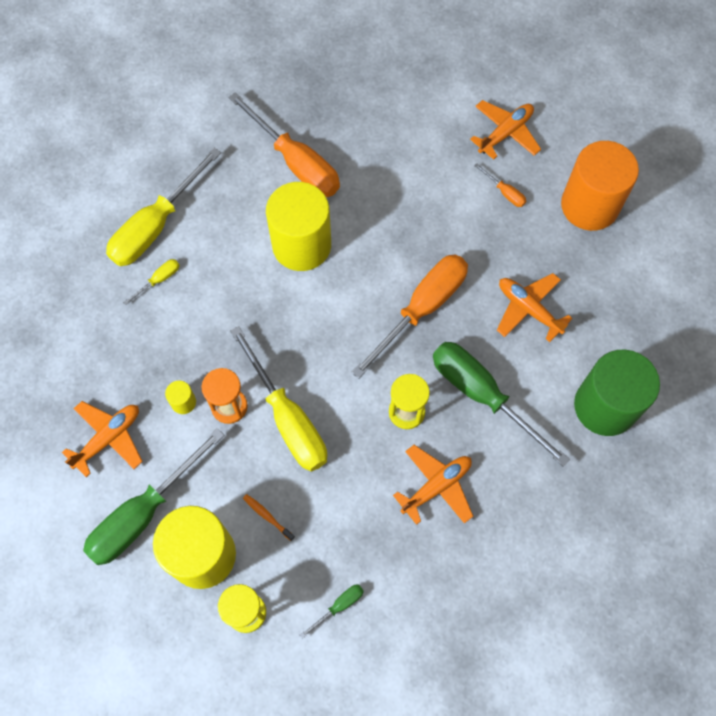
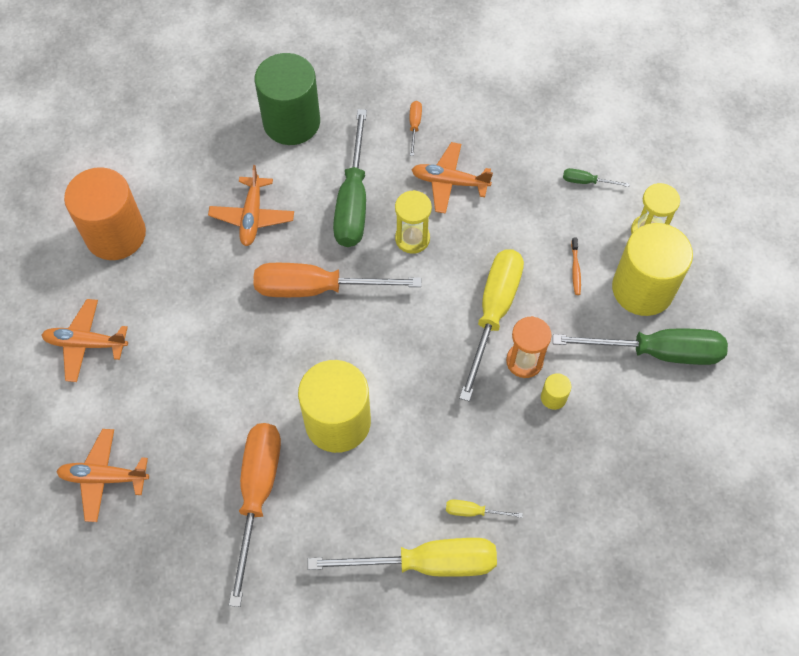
camera: 130 degrees left, 5 degrees down
orange plane [62,401,143,477] -> orange plane moved to [56,429,149,522]
orange screwdriver [474,163,526,207] -> orange screwdriver moved to [410,101,422,156]

